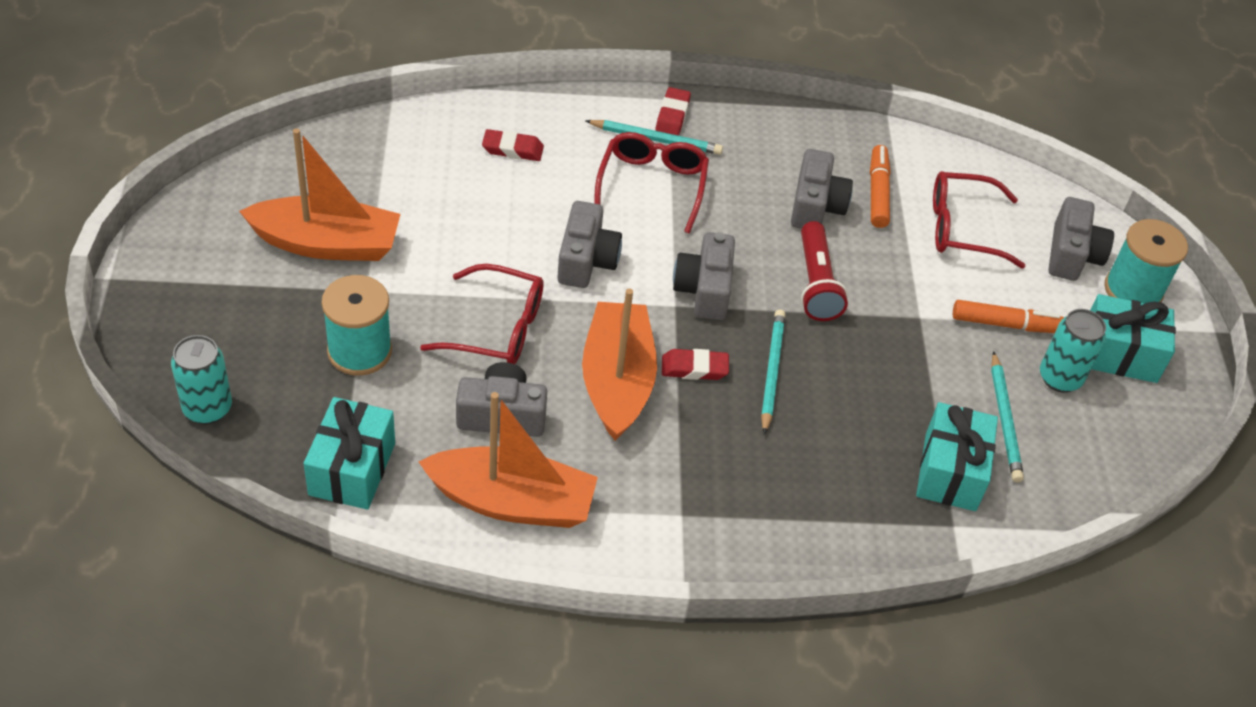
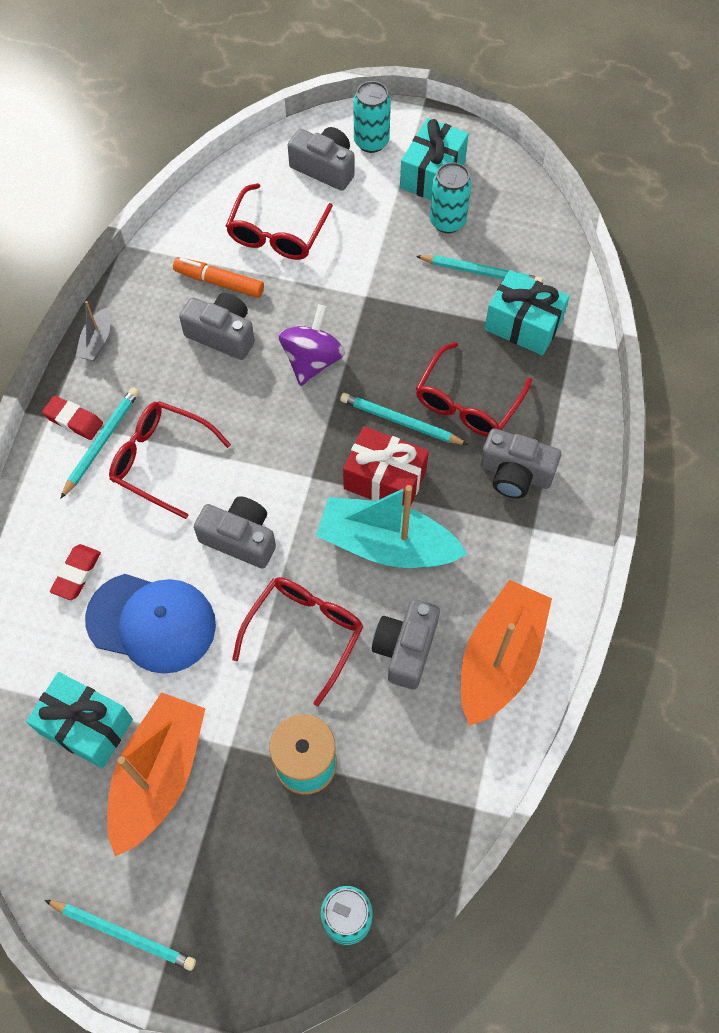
camera: 70 degrees left, 15 degrees up
turquoise gift [304,397,395,510] -> turquoise gift moved to [26,672,133,768]
orange boat [582,289,657,441] -> turquoise boat [316,485,467,568]
red eraser [662,349,729,380] -> red gift [343,426,429,507]
grey camera [673,232,735,320] -> grey camera moved to [480,428,561,498]
red flashlight [801,221,848,321] -> purple spinning top [279,304,345,386]
orange marker [953,300,1064,333] -> none
turquoise spool [1104,219,1188,303] -> turquoise can [353,81,391,153]
none -> turquoise pencil [45,900,196,971]
none -> grey boat [76,301,110,361]
none -> blue cap [85,574,216,674]
none -> red glasses [416,342,532,437]

